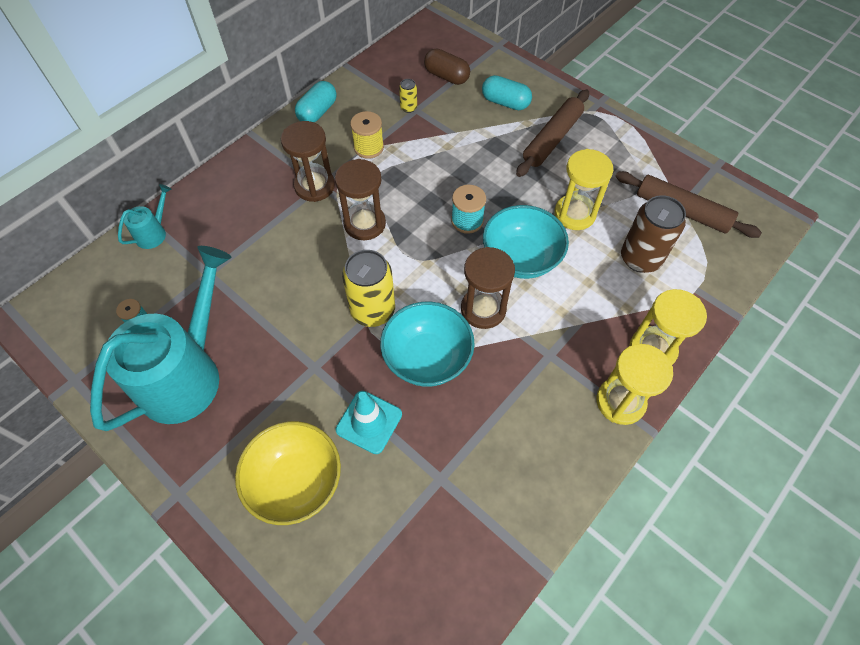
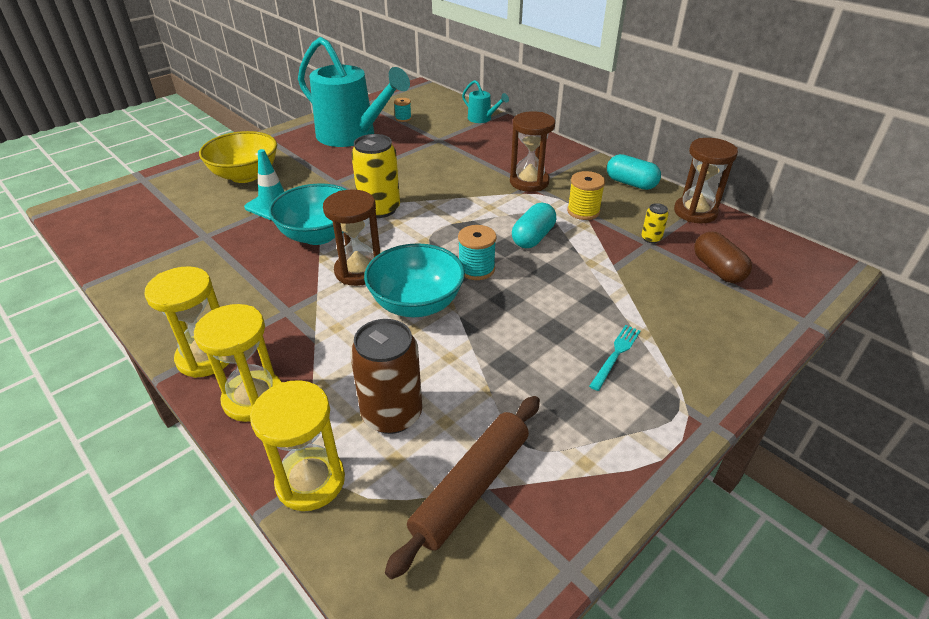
camera: 95 degrees right, 20 degrees down
brown hourglass [335,159,386,240] -> brown hourglass moved to [674,138,738,223]
brown capsule [424,48,470,85] -> brown capsule turned 60 degrees counterclockwise [694,231,752,283]
turquoise capsule [482,75,532,110] -> turquoise capsule moved to [512,203,556,248]
brown rolling pin [516,90,589,177] -> turquoise fork [589,325,640,391]
yellow hourglass [555,149,613,230] -> yellow hourglass moved to [250,380,345,511]

